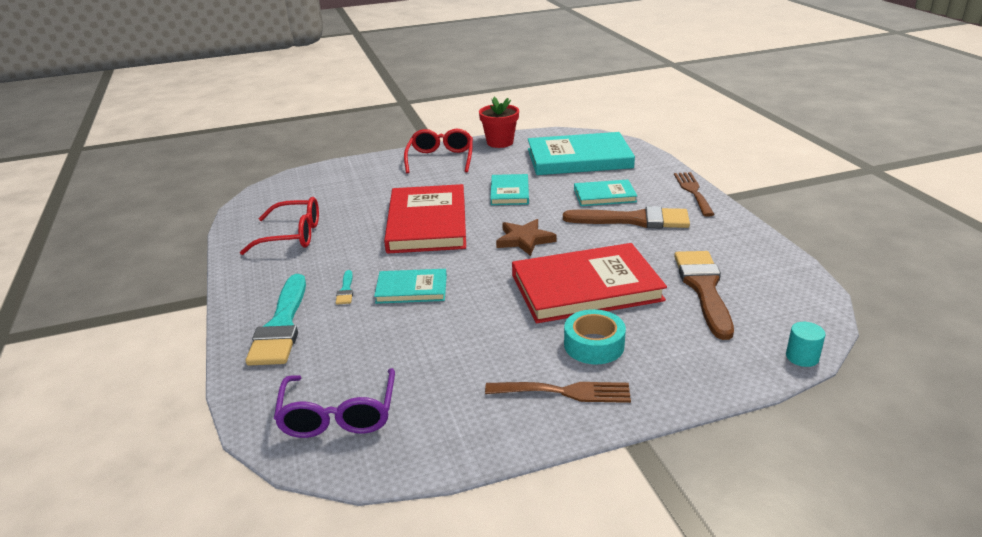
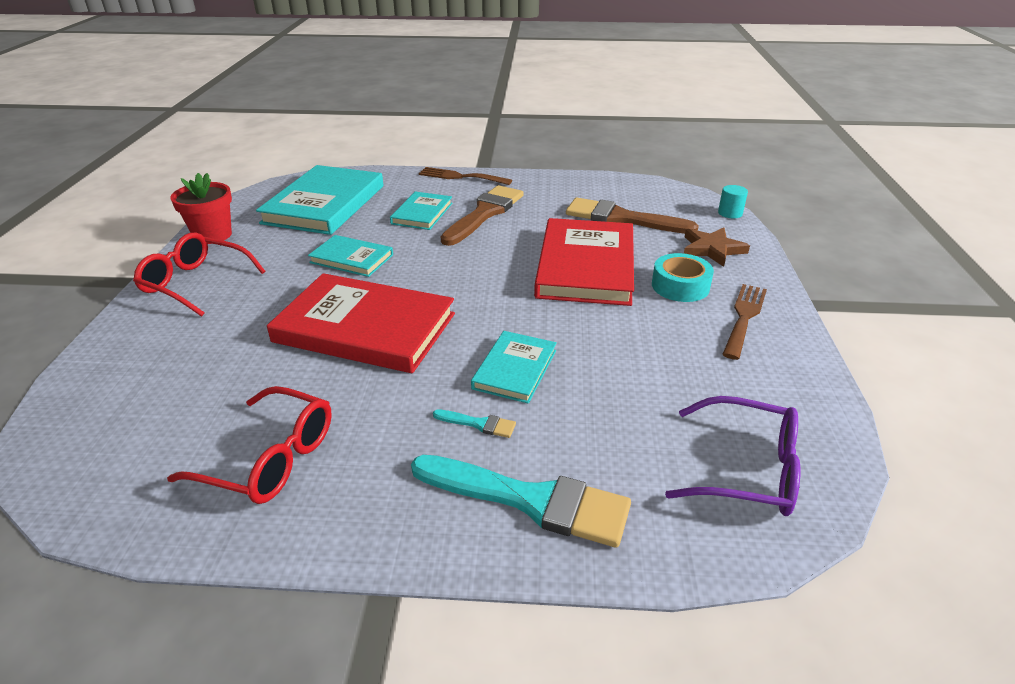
camera: 70 degrees left, 5 degrees up
red glasses [240,197,319,255] -> red glasses turned 90 degrees clockwise [167,386,332,504]
brown star [496,219,557,256] -> brown star moved to [684,227,750,267]

